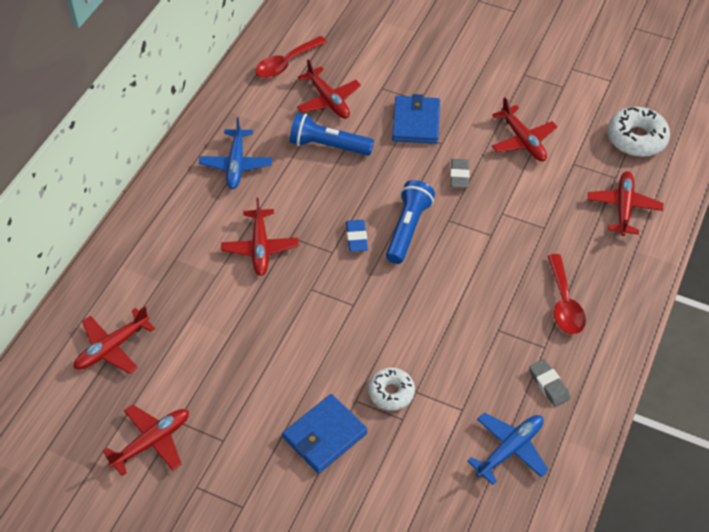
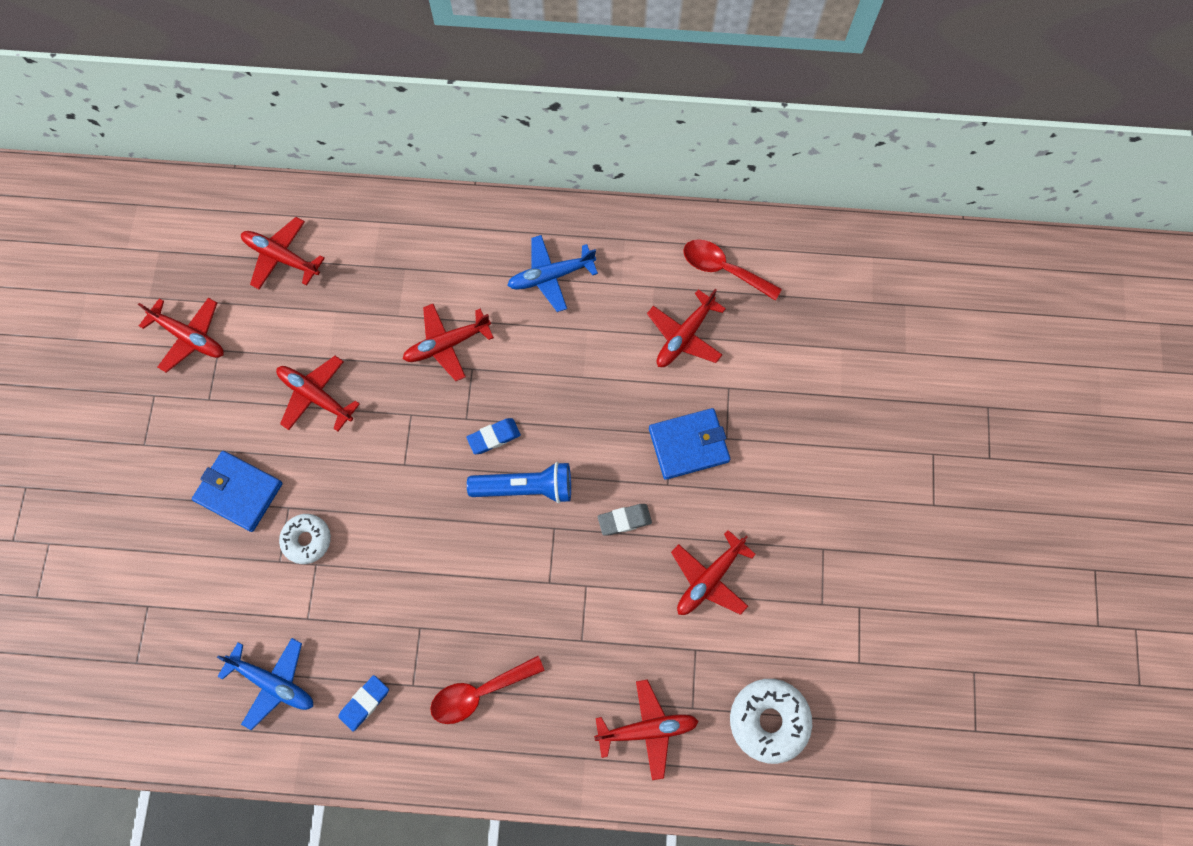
camera: 70 degrees right, 20 degrees up
blue flashlight [290,113,374,156] -> none
grey eraser [529,359,570,407] -> blue eraser [338,675,389,731]
none -> red plane [276,356,360,431]

